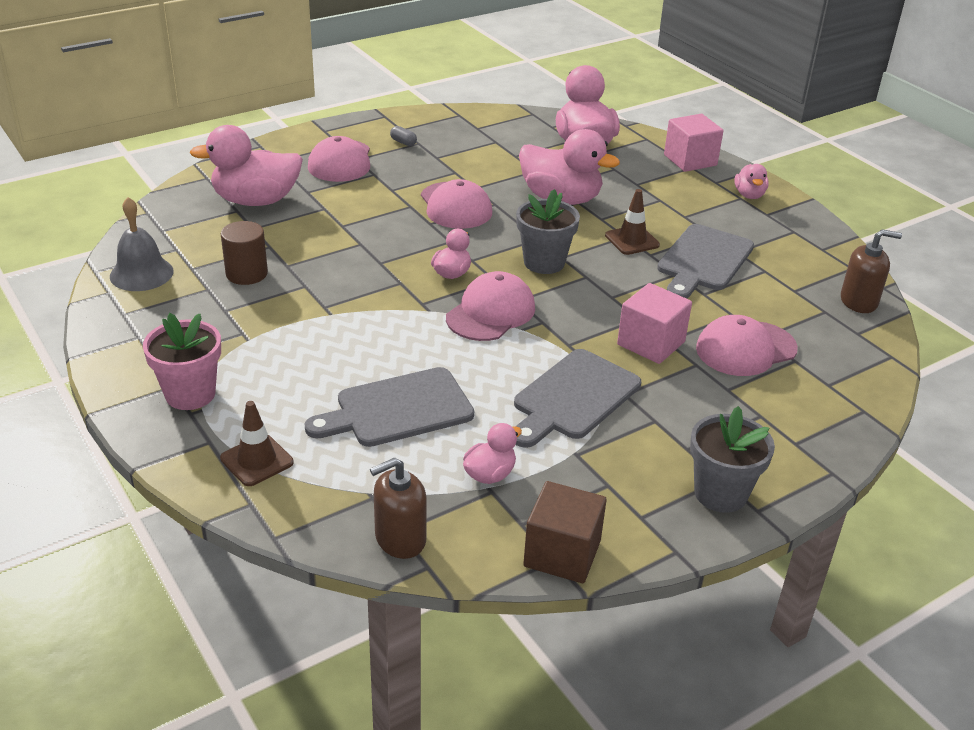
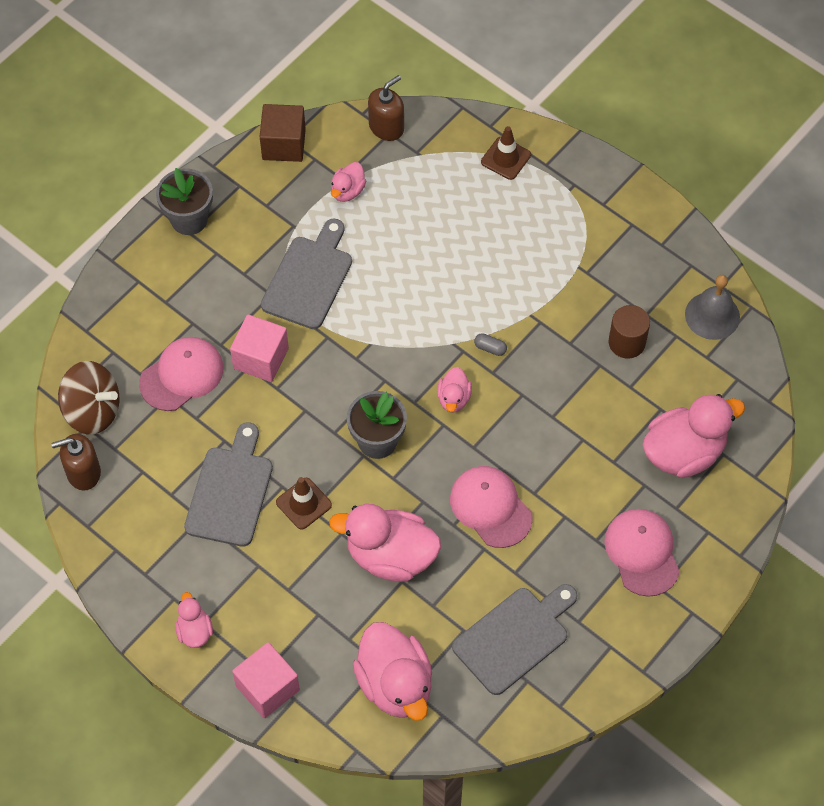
camera: 165 degrees right, 25 degrees up
pink flower pot [143,313,221,410] -> none
grey cutting board [305,367,474,447] -> grey cutting board moved to [452,584,577,695]
grey capsule [390,126,417,146] -> grey capsule moved to [474,333,507,356]
pink cap [446,271,535,341] -> none
none -> brown spinning top [58,361,119,435]

